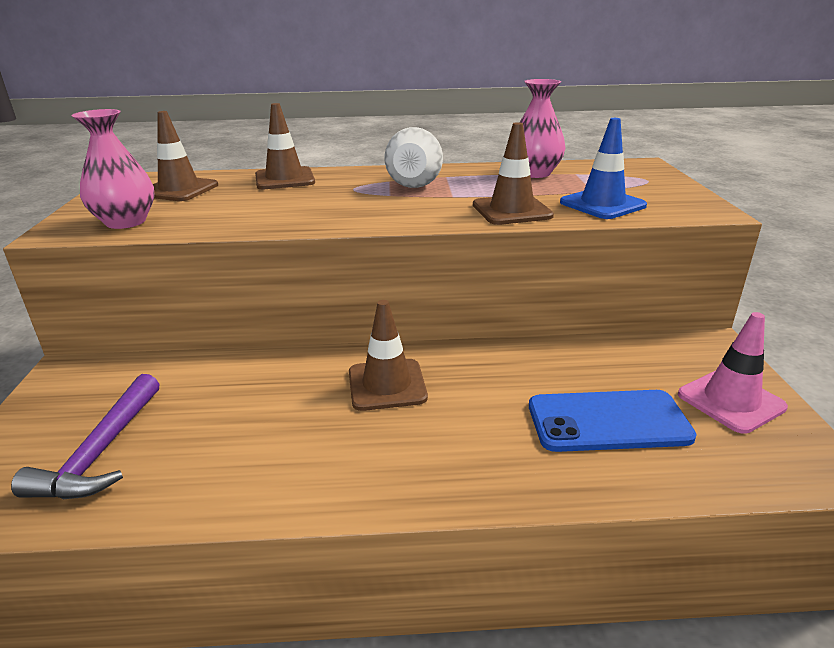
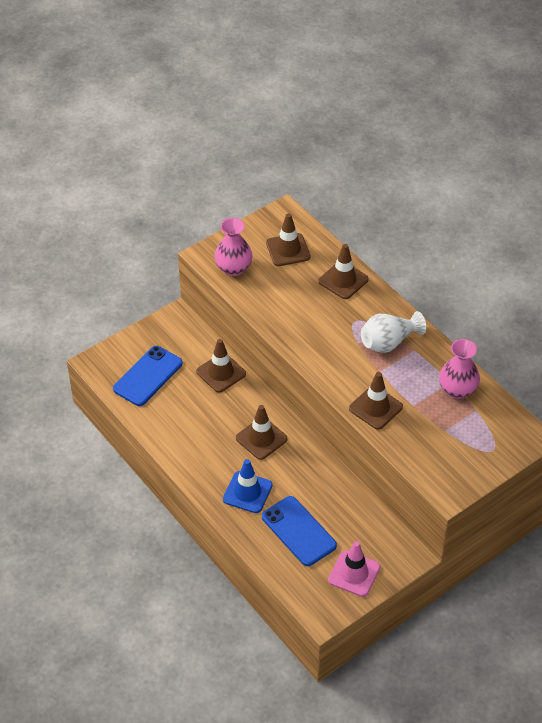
camera: 55 degrees right, 20 degrees up
purple hammer [11,374,160,499] -> blue phone [113,346,183,406]
blue traffic cone [560,118,647,219] -> blue traffic cone moved to [223,459,273,513]
none -> brown traffic cone [196,339,246,393]

